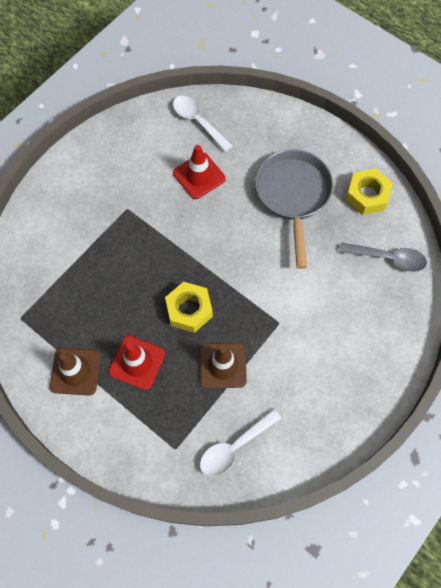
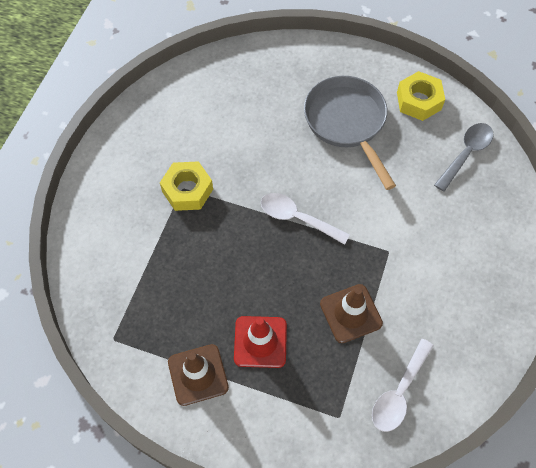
camera: 20 degrees left, 5 degrees down
yellow nut [165,282,213,333] -> yellow nut moved to [160,161,213,211]
white spoon [173,96,233,152] -> white spoon moved to [261,193,350,245]
red traffic cone [173,145,226,199] -> none
grey spoon [339,242,427,272] -> grey spoon turned 45 degrees counterclockwise [434,123,494,192]

